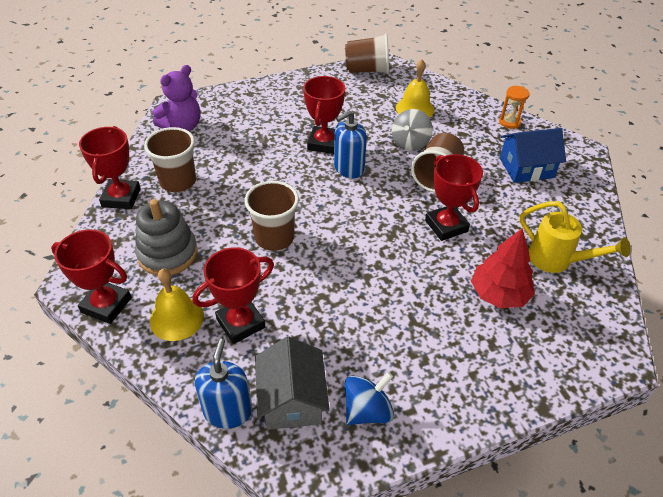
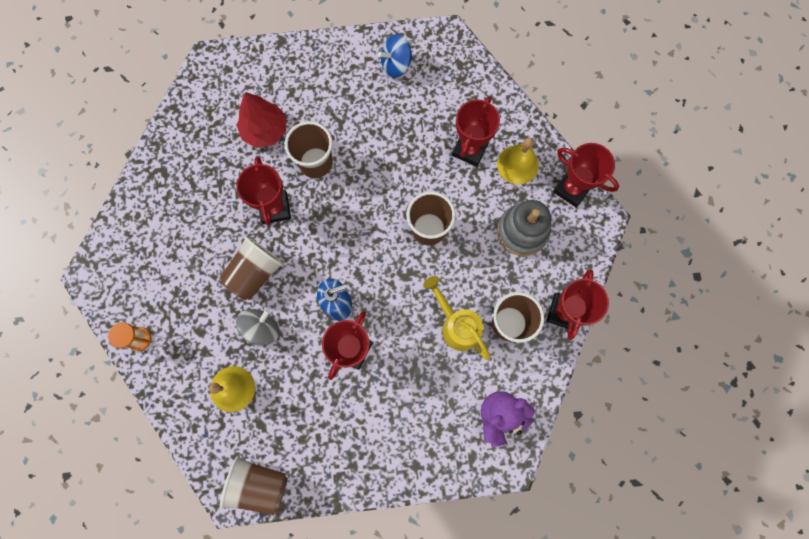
camera: 165 degrees left, 30 degrees up
red trophy [193,247,274,344] -> red trophy turned 45 degrees counterclockwise [452,96,500,167]
blue soap dispenser [195,339,252,429] -> none
grey house [255,336,330,430] -> none
blue house [500,128,566,183] -> none
yellow watering can [519,201,630,273] -> yellow watering can moved to [423,276,491,360]
none -> brown cup [285,121,333,178]

